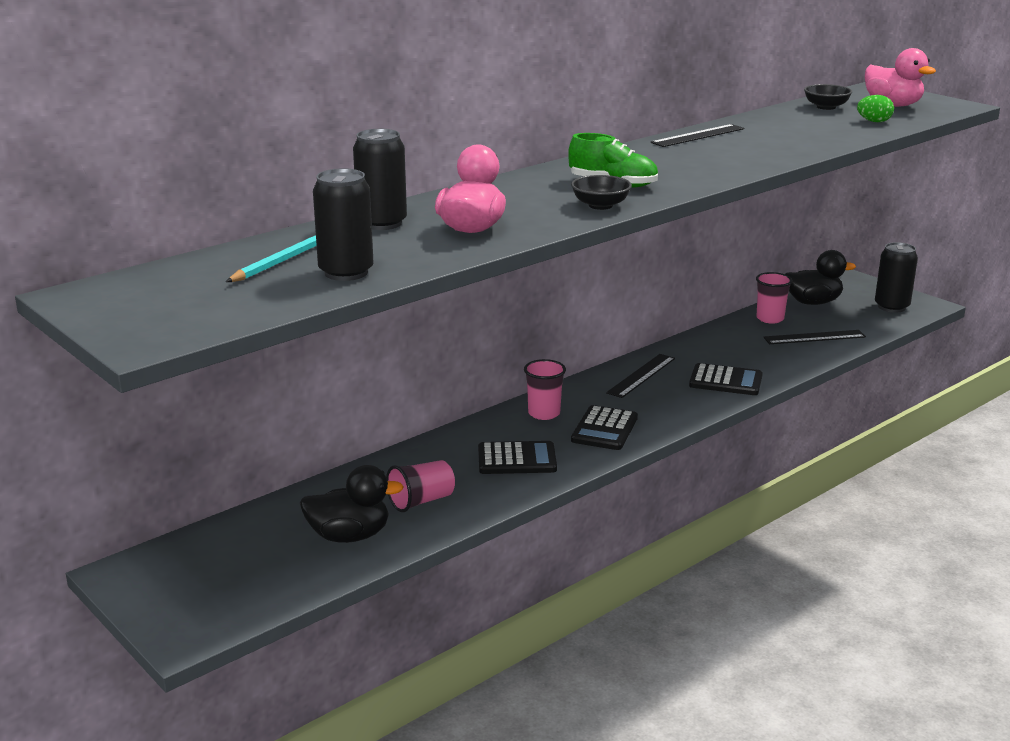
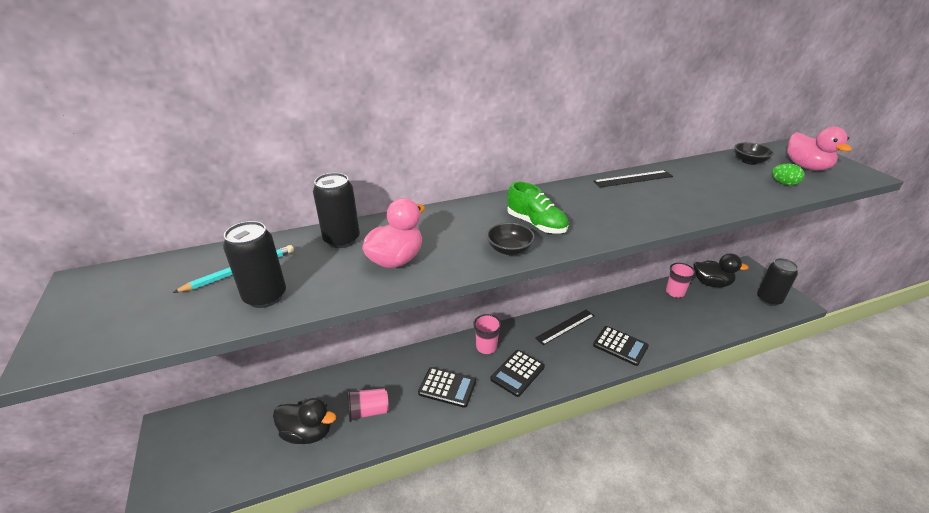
camera: 20 degrees right, 10 degrees up
black ruler [763,330,866,344] -> none

